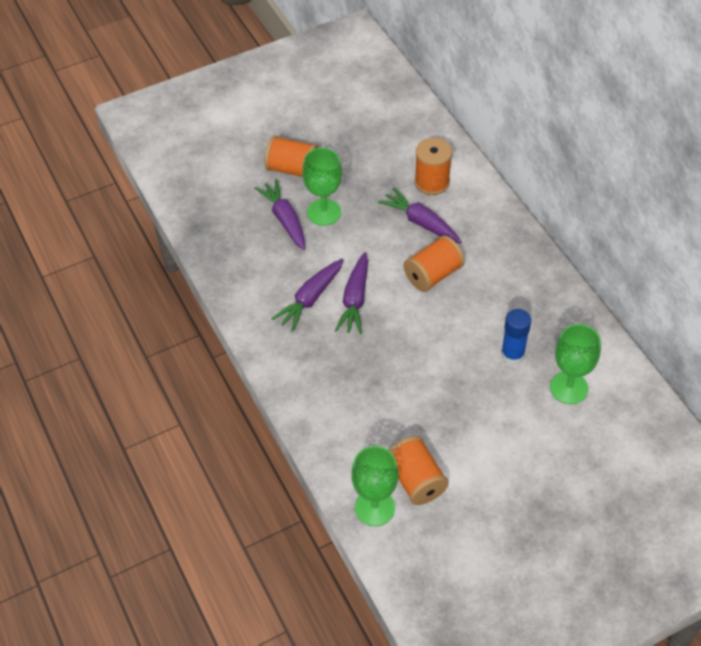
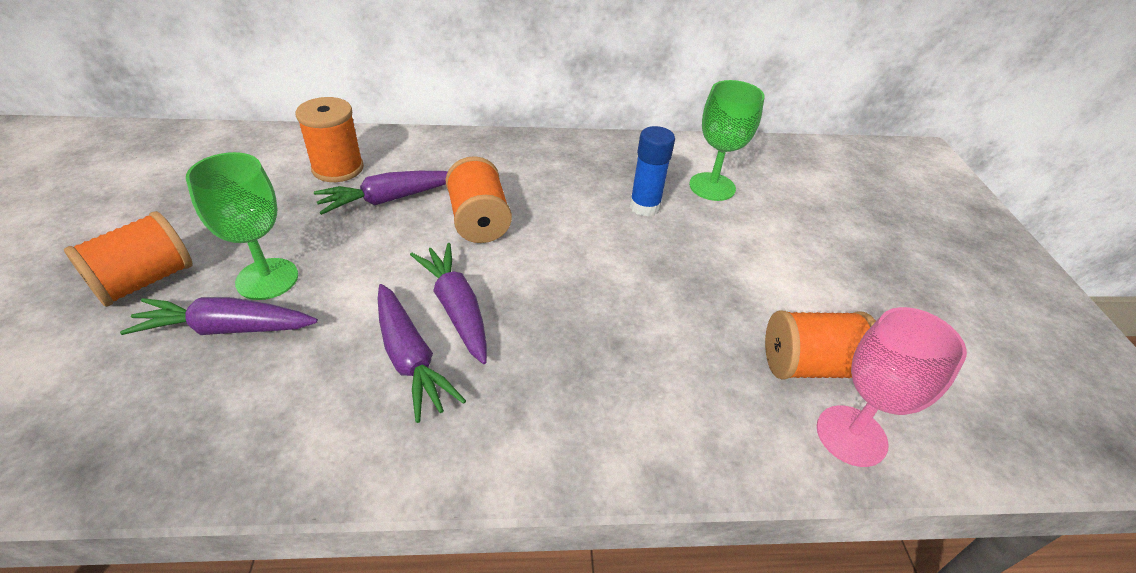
camera: 70 degrees left, 10 degrees down
purple carrot [335,252,368,334] -> purple carrot turned 150 degrees counterclockwise [410,243,487,364]
green goblet [351,446,399,526] -> pink goblet [817,307,967,467]

